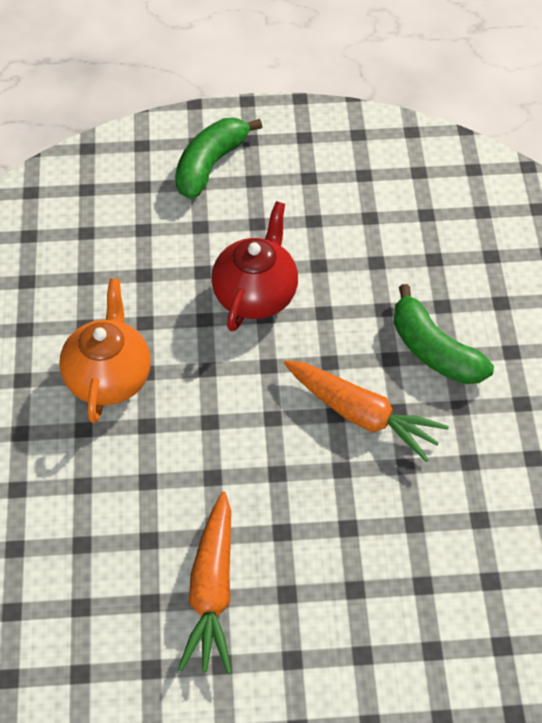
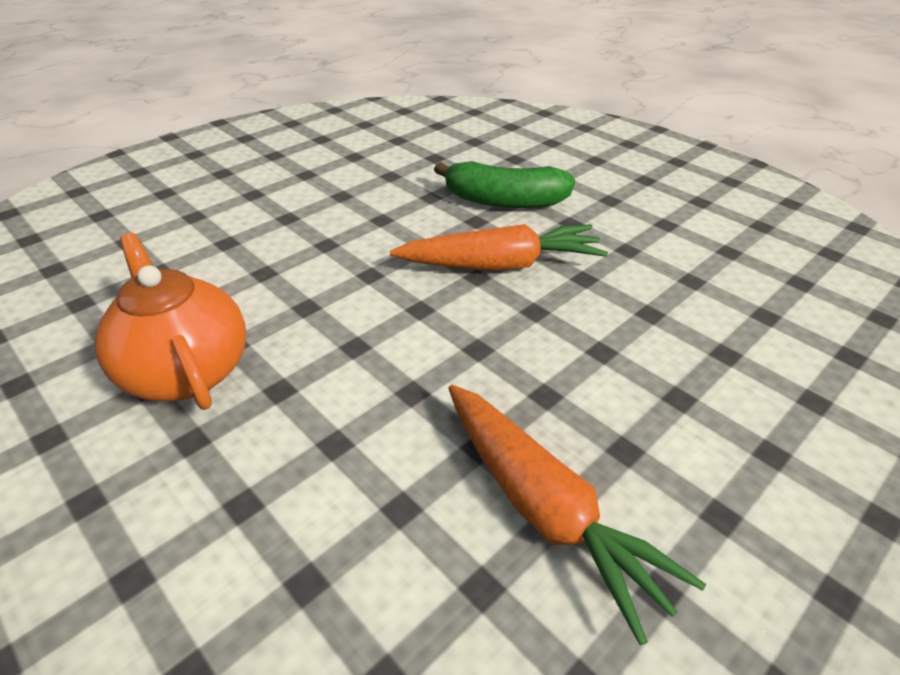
camera: 40 degrees left, 15 degrees down
green banana [175,118,262,199] -> none
red teapot [211,201,298,331] -> none

